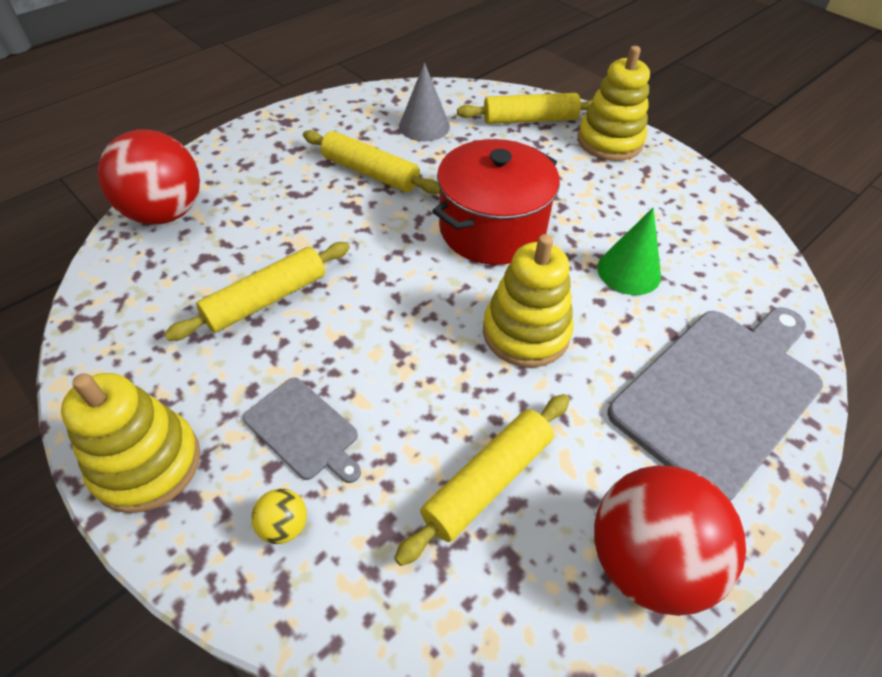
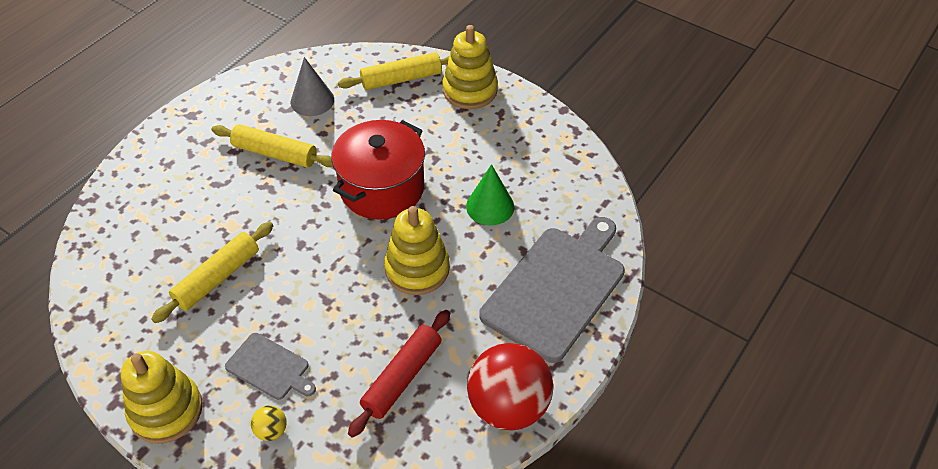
camera: 10 degrees left, 0 degrees up
red ball [98,129,200,225] -> none
yellow rolling pin [394,394,570,566] -> red rolling pin [348,310,450,438]

